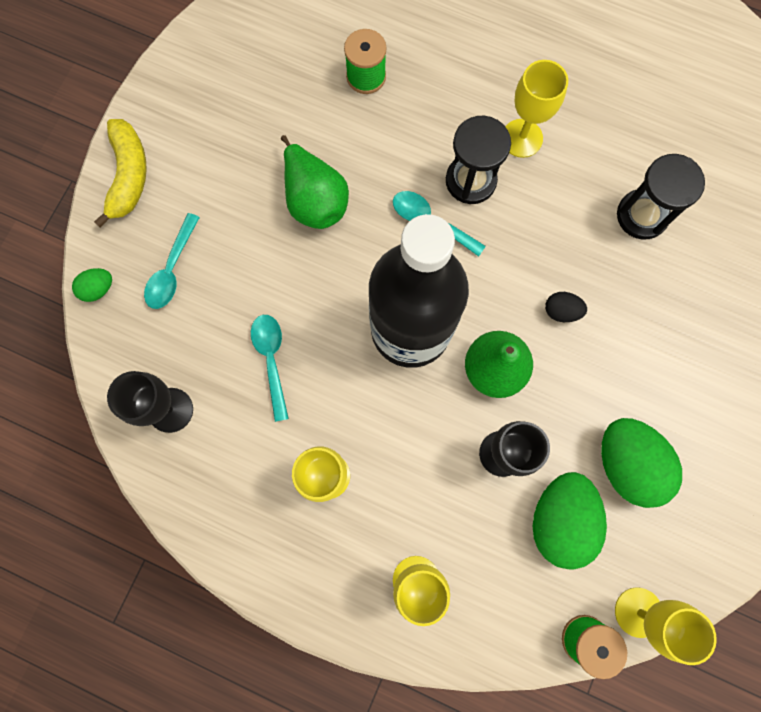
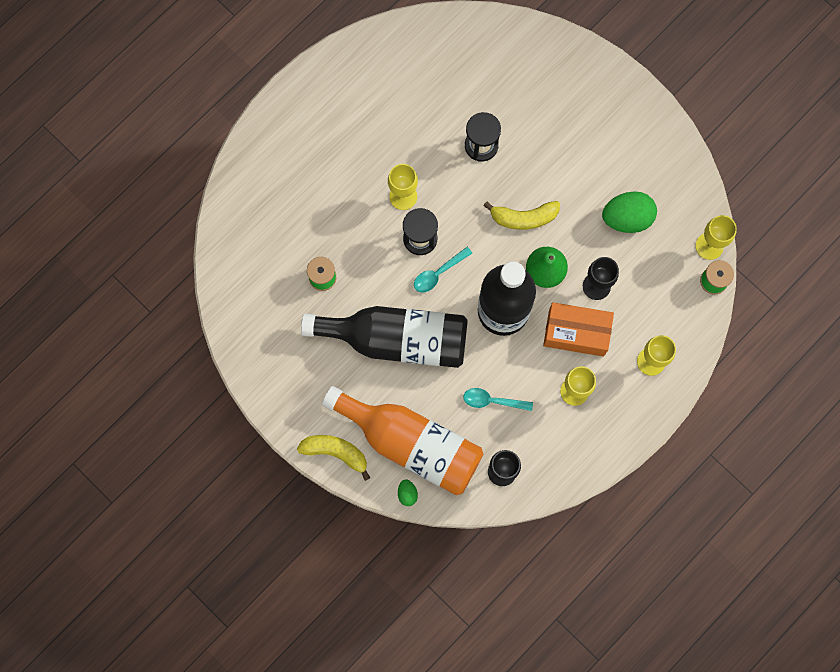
camera: 70 degrees left, 0 degrees up
turquoise spoon [144,213,200,309] -> orange bottle [322,386,483,495]
green pear [281,135,349,229] -> black bottle [301,306,468,368]
green egg [533,472,607,570] -> none
black egg [545,292,587,322] -> yellow banana [483,201,560,230]
none -> orange box [543,302,614,357]

